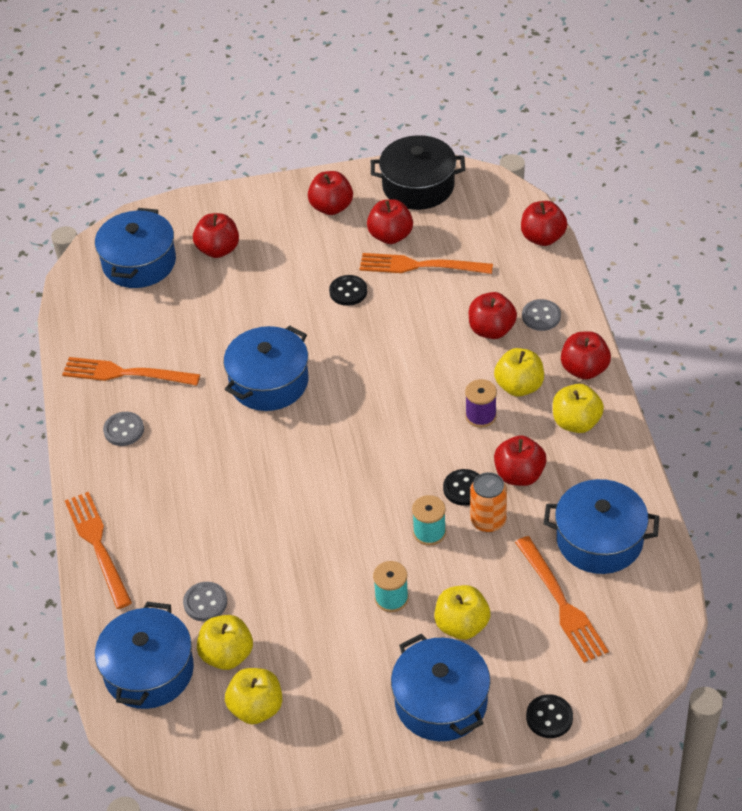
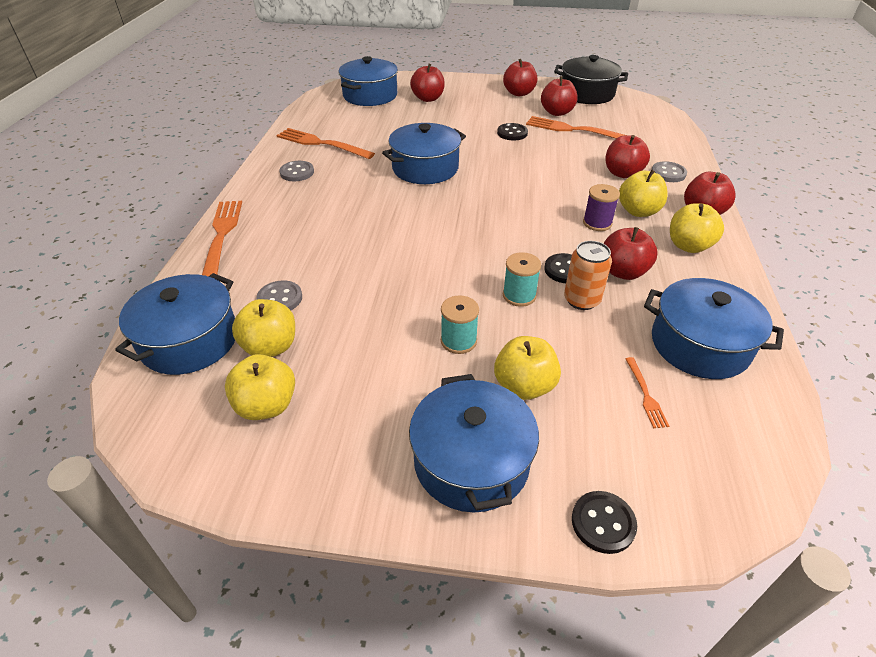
camera: 15 degrees right, 5 degrees down
orange fork [515,536,609,663] -> orange fork [626,357,669,428], size x0.48
red apple [521,201,567,246] -> none

